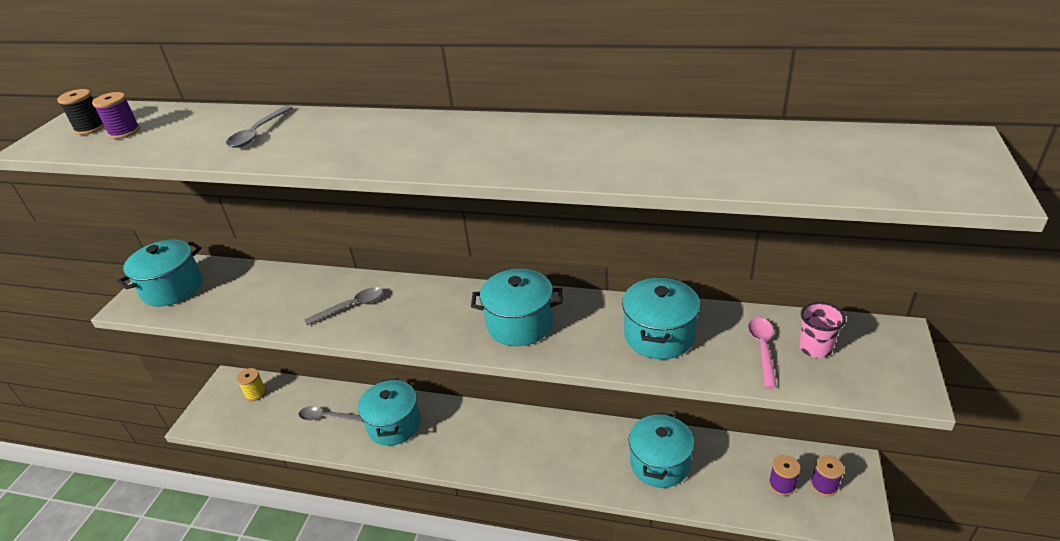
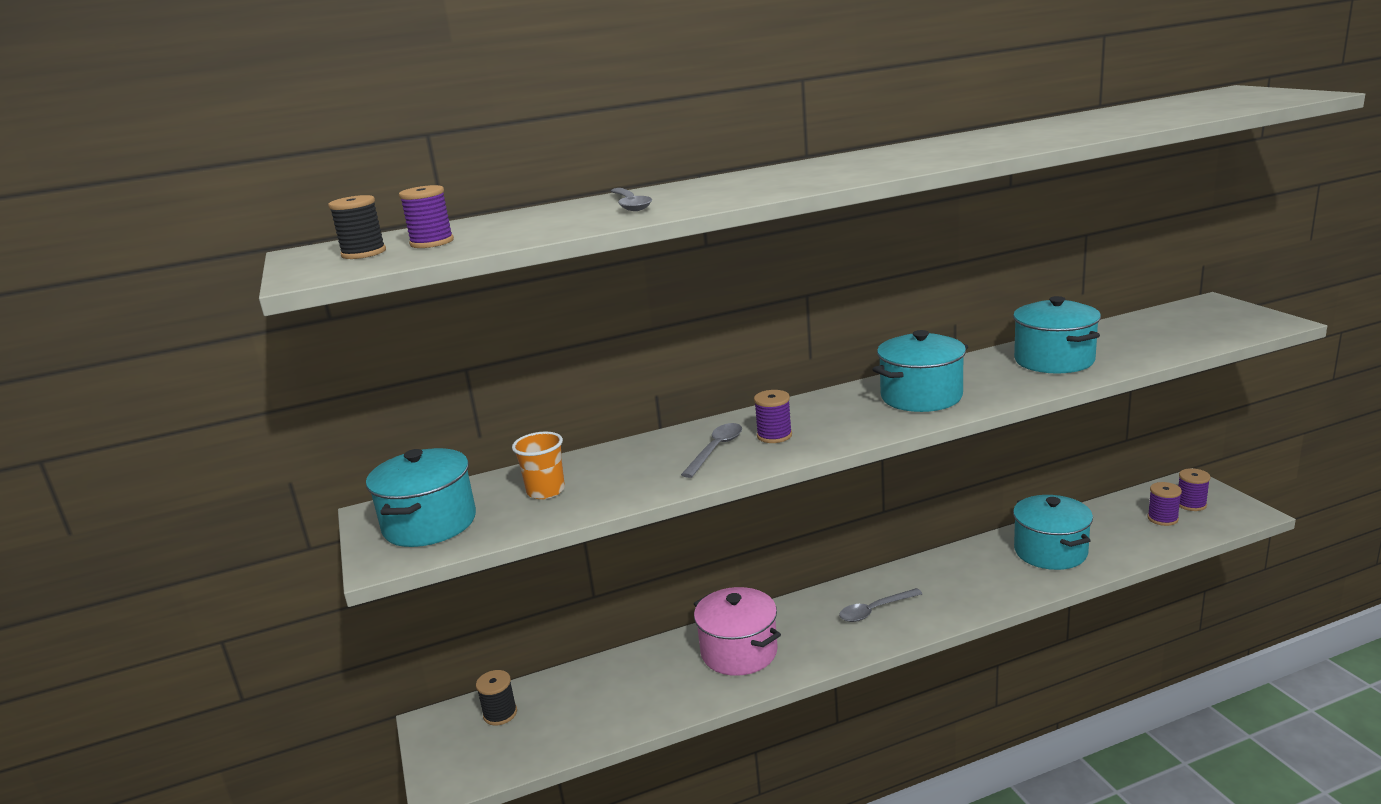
camera: 35 degrees left, 15 degrees down
yellow spool [237,368,266,401] -> black spool [476,670,517,725]
grey spoon [298,406,363,422] -> grey spoon moved to [839,588,922,622]
turquoise pot [358,378,421,446] -> pink pot [694,587,781,676]
pink spoon [748,318,777,389] -> none
pink cup [799,302,846,358] -> none
none -> orange cup [512,431,565,499]
none -> purple spool [754,390,792,443]

